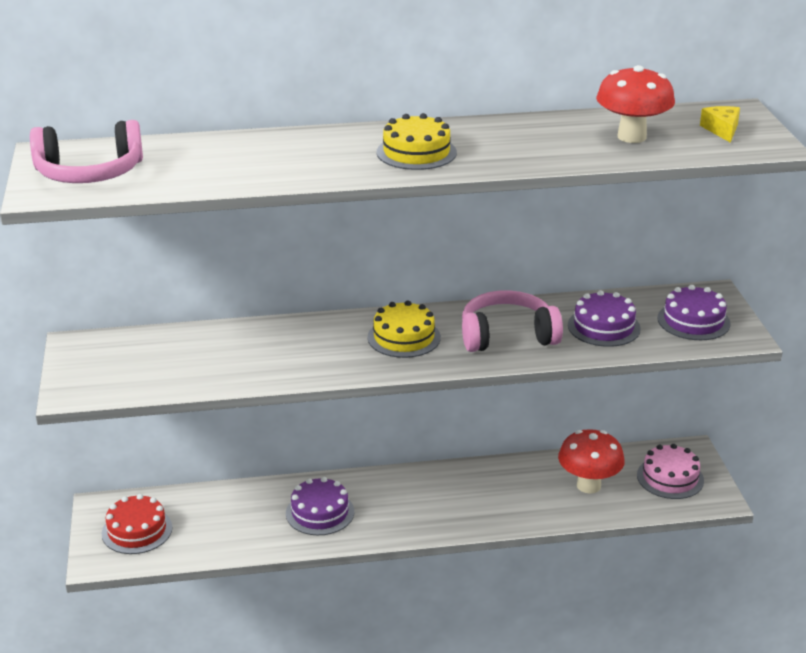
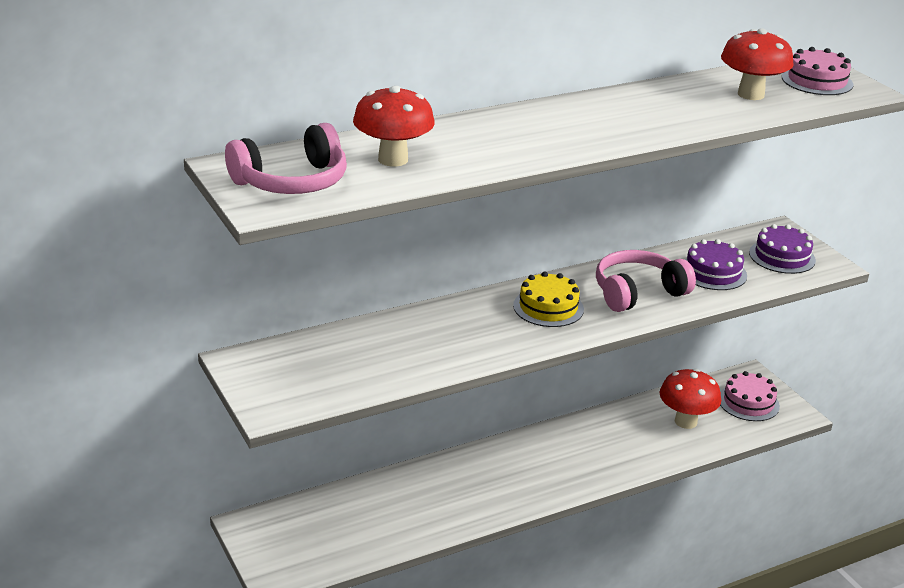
camera: 20 degrees left, 0 degrees up
red cake [102,494,172,554] -> none
purple cake [286,477,354,535] -> none
yellow cake [377,113,457,170] -> none
yellow cheese [700,106,740,143] -> pink cake [782,47,854,95]
none -> red mushroom [353,86,435,167]

